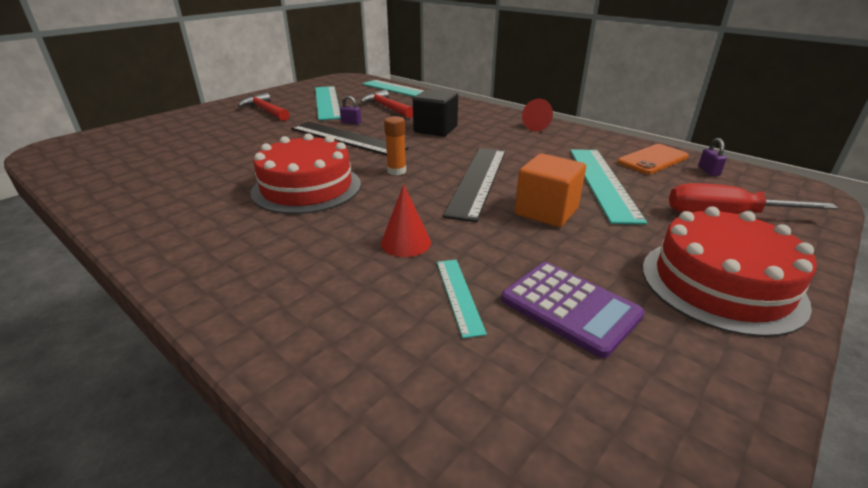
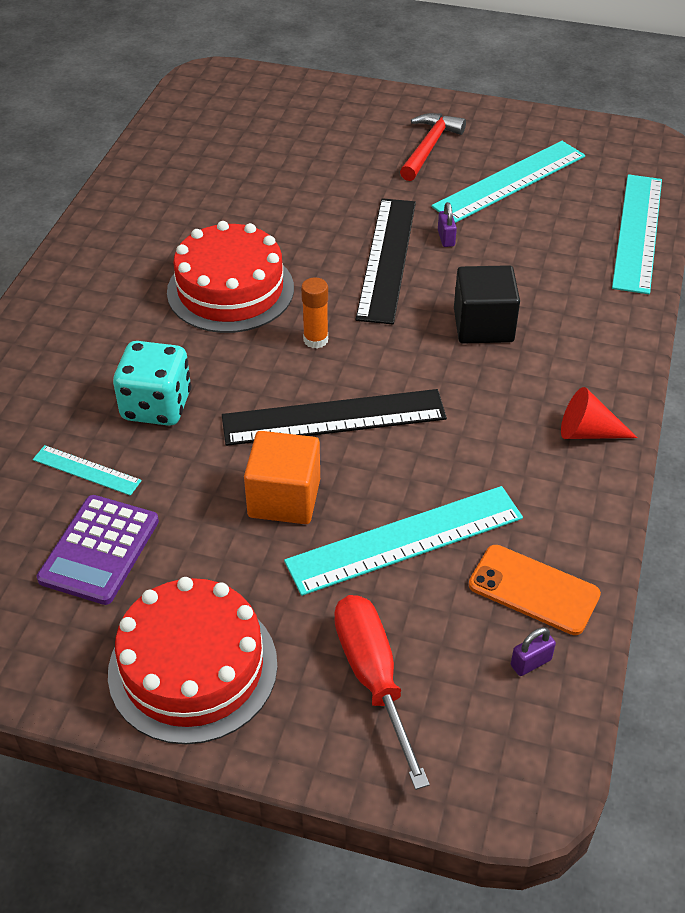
camera: 65 degrees right, 15 degrees up
red hammer [361,90,413,118] -> none
red cone [381,184,431,257] -> turquoise dice [113,341,191,426]
turquoise ruler [437,260,487,338] -> turquoise ruler turned 60 degrees clockwise [33,445,142,496]

